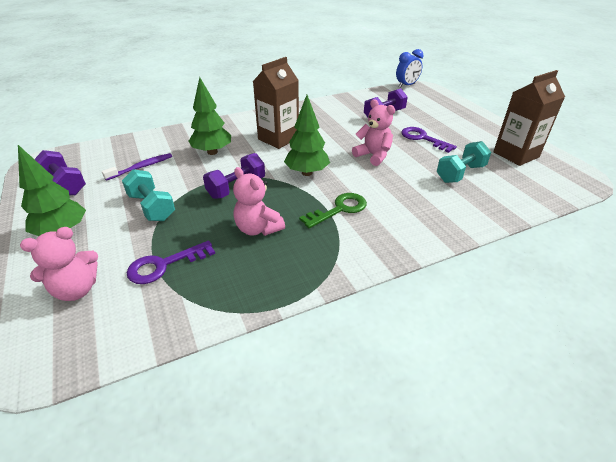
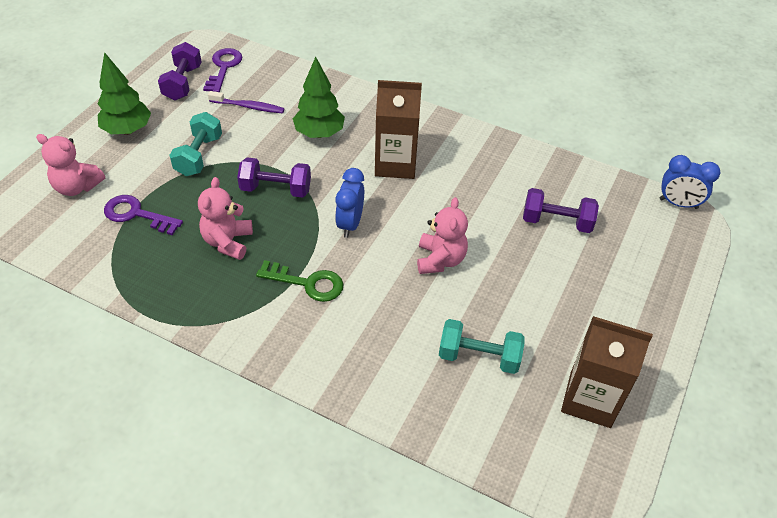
camera: 50 degrees right, 10 degrees up
green tree [284,95,330,176] -> blue clock [335,168,364,238]
purple key [401,127,457,153] -> purple key moved to [203,48,242,92]

